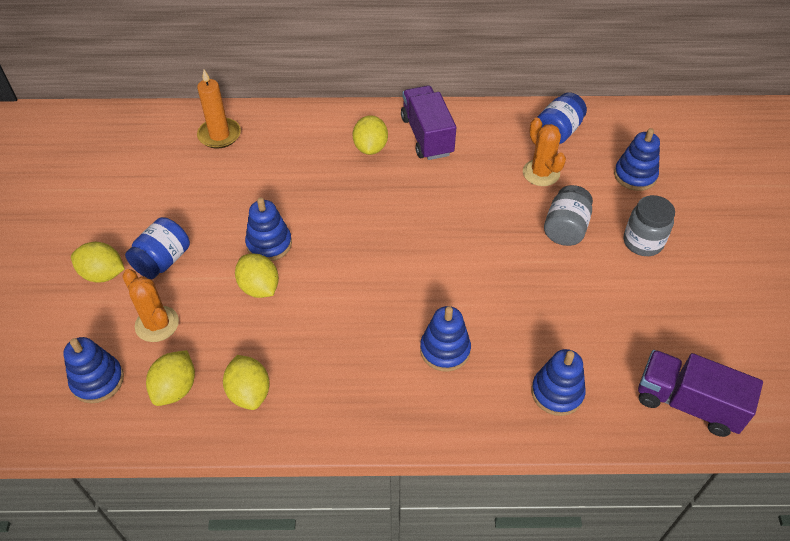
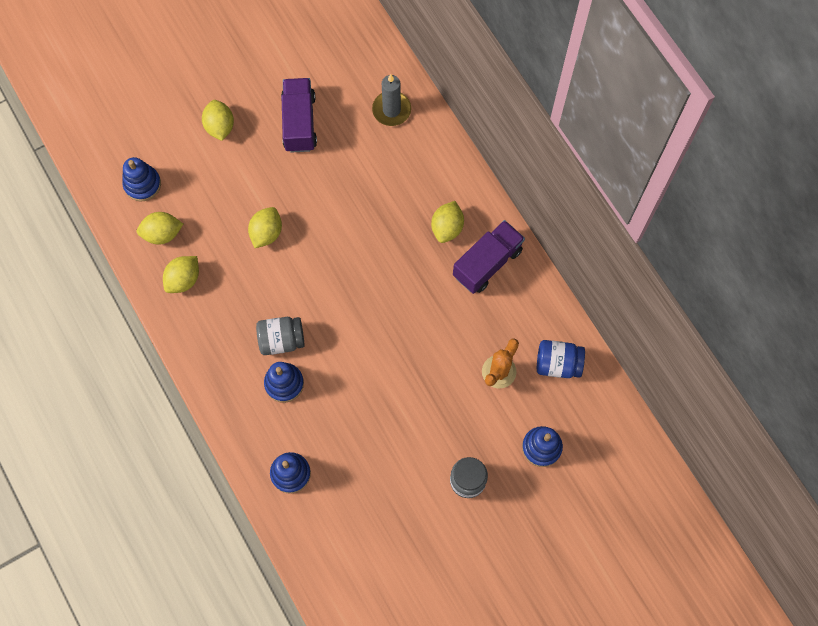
camera: 60 degrees right, 20 degrees up
orange cactus [122,269,179,342] -> none
blue jar [125,217,190,279] -> none
orange candle [197,70,241,148] -> grey candle [372,74,411,126]
blue stacking toy [245,198,292,261] -> none
yellow lemon [353,115,388,155] -> yellow lemon turned 45 degrees counterclockwise [431,201,464,243]
grey jar [544,185,593,246] -> grey jar moved to [256,317,305,355]
purple truck [638,350,763,437] -> purple truck moved to [281,78,317,153]

